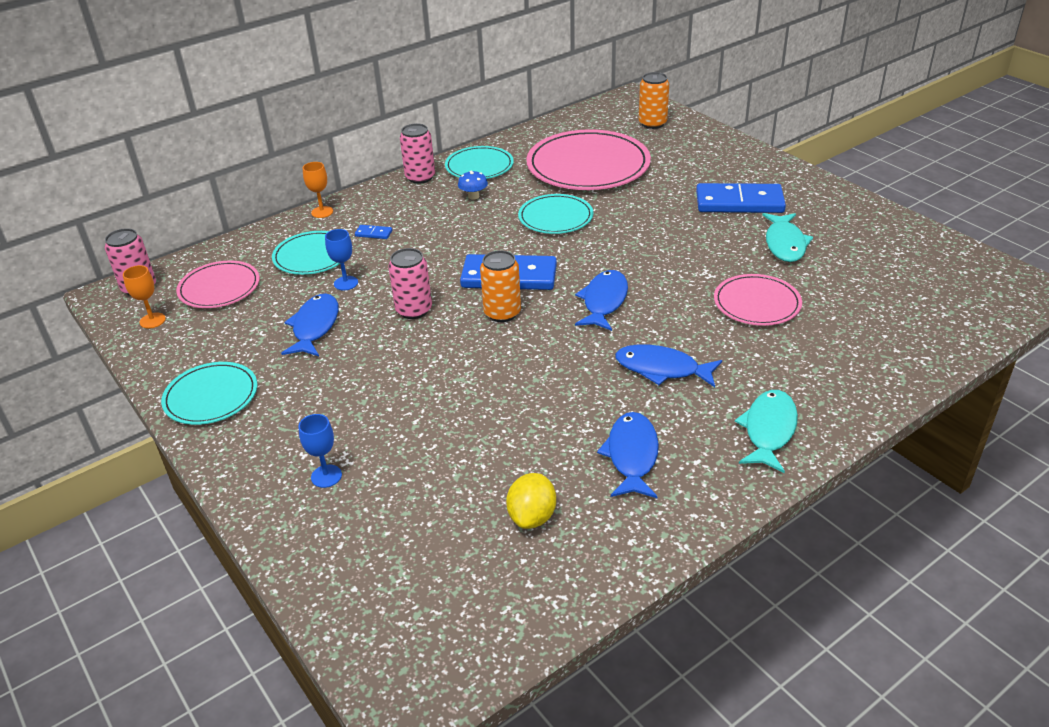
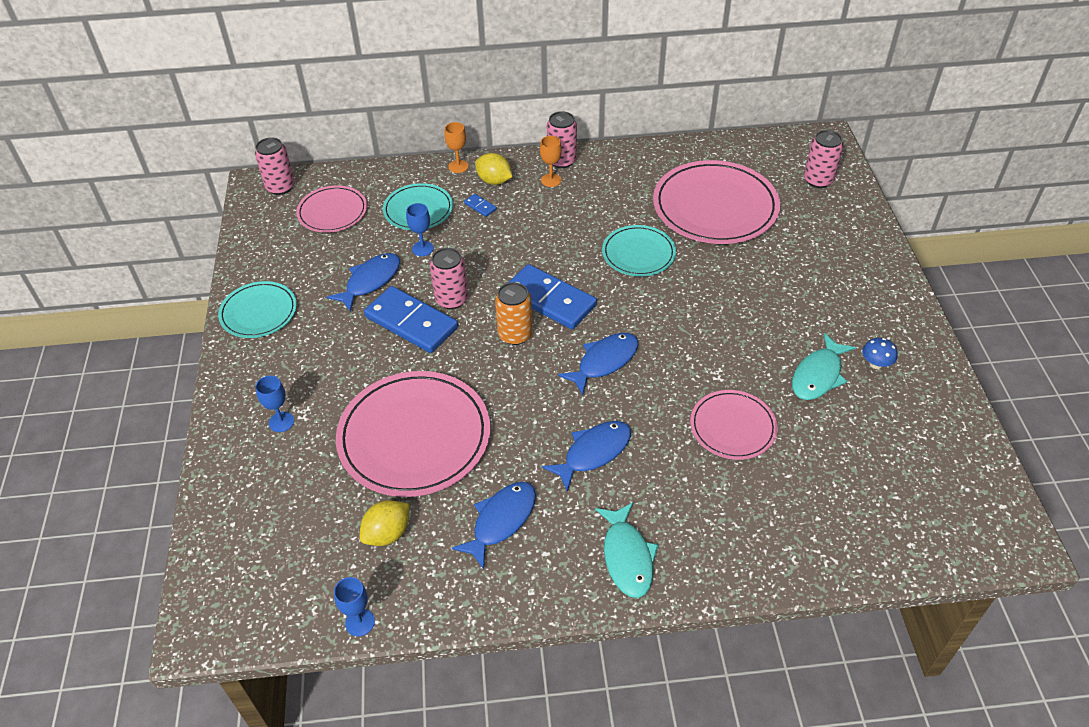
camera: 30 degrees right, 10 degrees up
orange goblet [123,265,166,329] -> orange goblet moved to [540,136,562,187]
turquoise plate [445,146,514,179] -> none
blue mushroom [458,170,488,200] -> blue mushroom moved to [862,338,898,369]
blue fish [615,344,722,387] -> blue fish turned 90 degrees clockwise [542,421,631,492]
orange can [639,72,669,129] -> pink can [804,130,843,188]
blue domino [696,183,786,213] -> blue domino moved to [364,286,458,353]
turquoise fish [735,390,798,473] -> turquoise fish turned 120 degrees clockwise [595,502,658,598]
none -> blue goblet [334,577,375,636]
none -> pink plate [336,371,490,497]
none -> yellow lemon [475,153,512,185]

